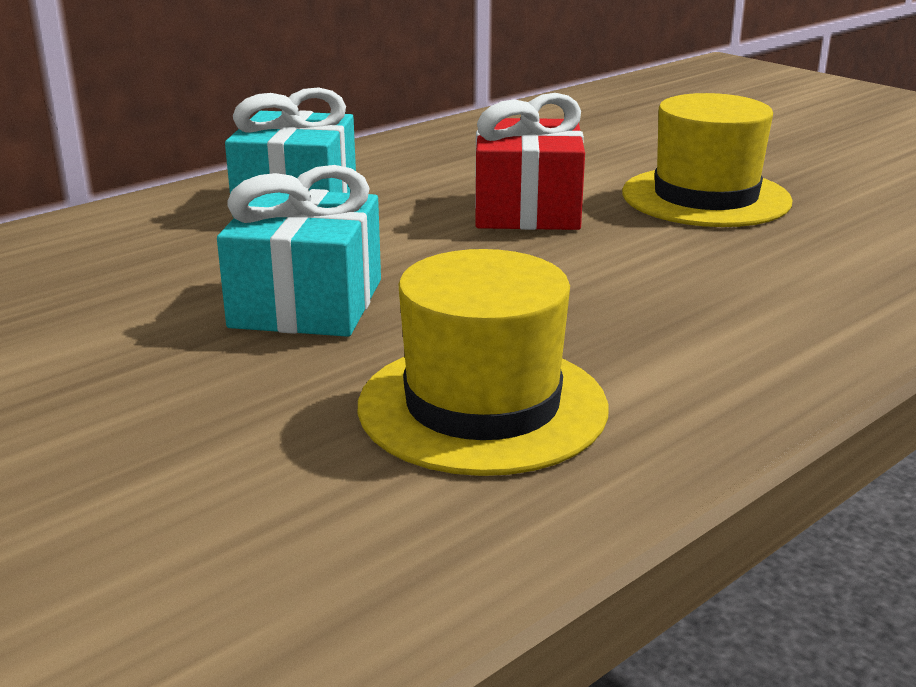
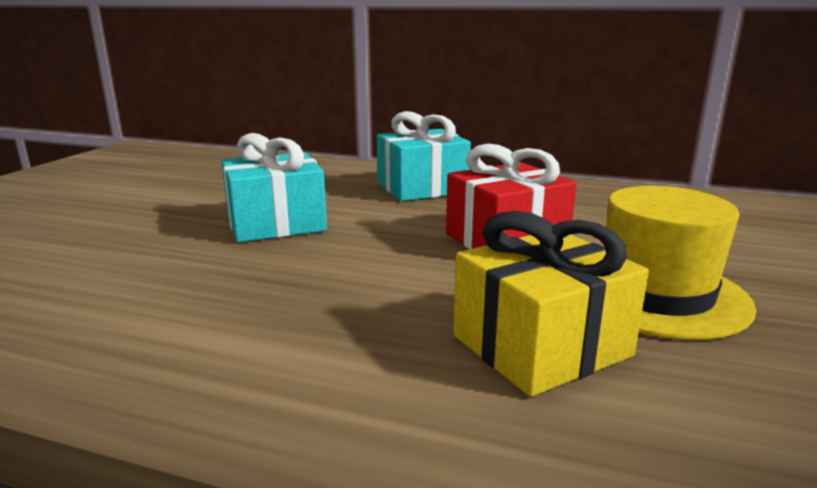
camera: 60 degrees right, 5 degrees down
yellow hat [358,249,608,476] -> none
none -> yellow gift [453,211,649,397]

